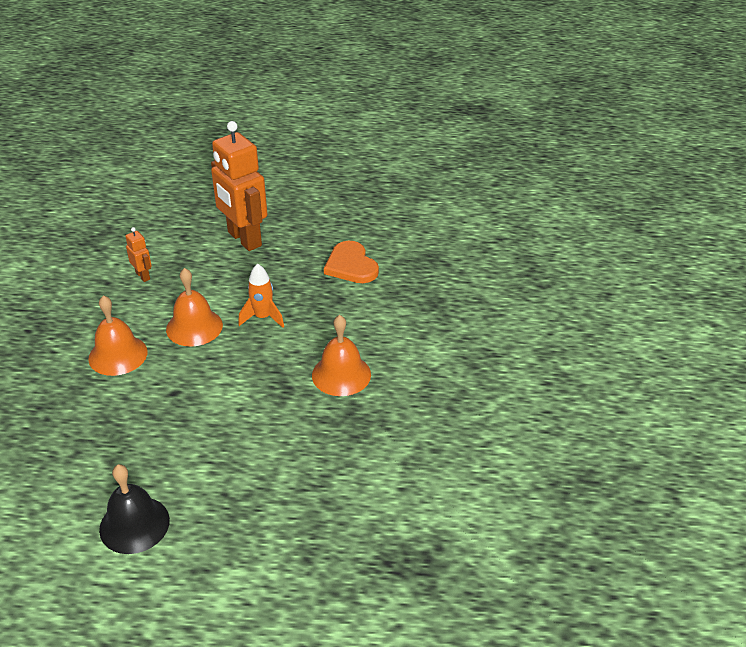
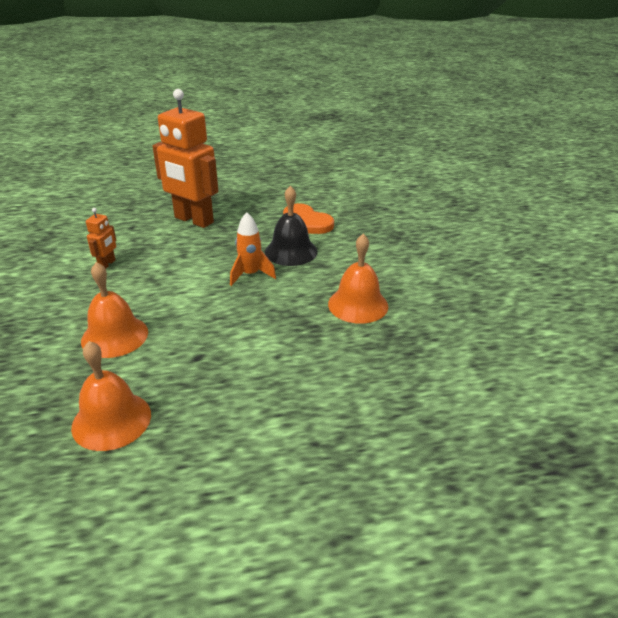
camera: 20 degrees left, 5 degrees down
black bell [99,464,170,554] -> black bell moved to [265,186,317,266]
orange robot [125,227,152,282] -> orange robot turned 75 degrees clockwise [86,208,116,269]
orange bell [166,268,223,347] -> orange bell moved to [71,341,151,451]

